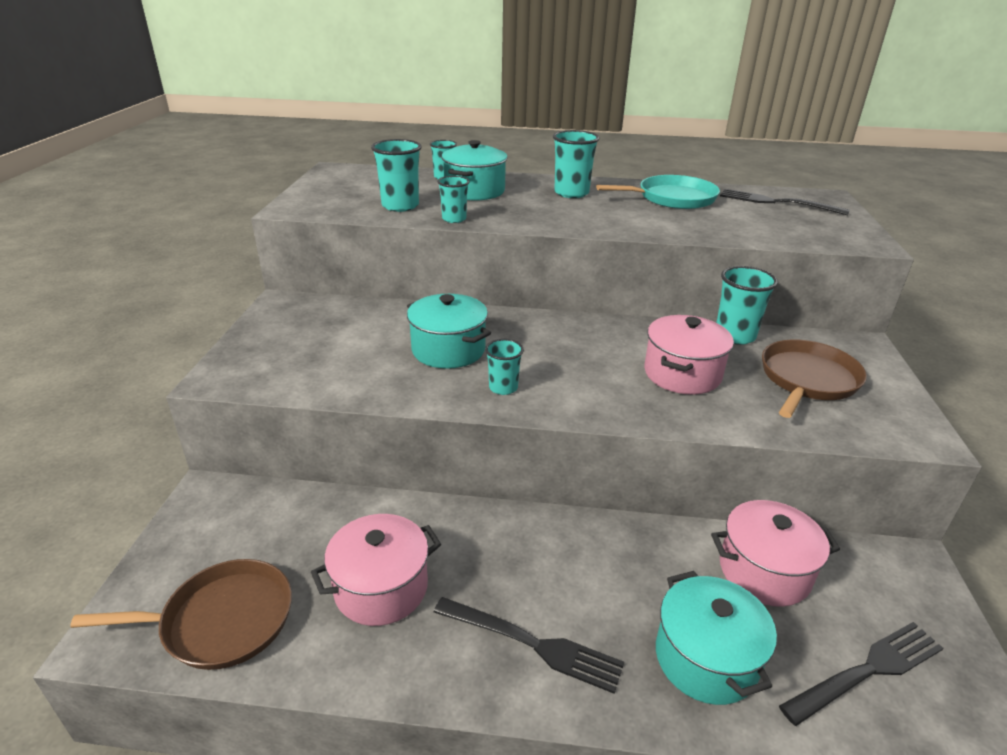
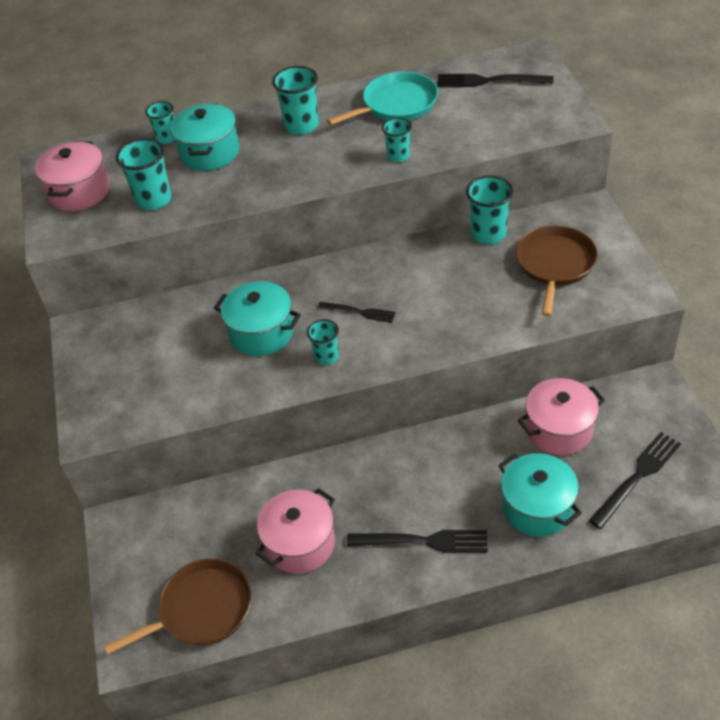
camera: 15 degrees left, 15 degrees up
turquoise cup [437,176,470,223] -> turquoise cup moved to [382,118,412,162]
pink pot [644,315,734,395] -> pink pot moved to [35,141,110,211]
none -> black fork [318,302,396,323]

